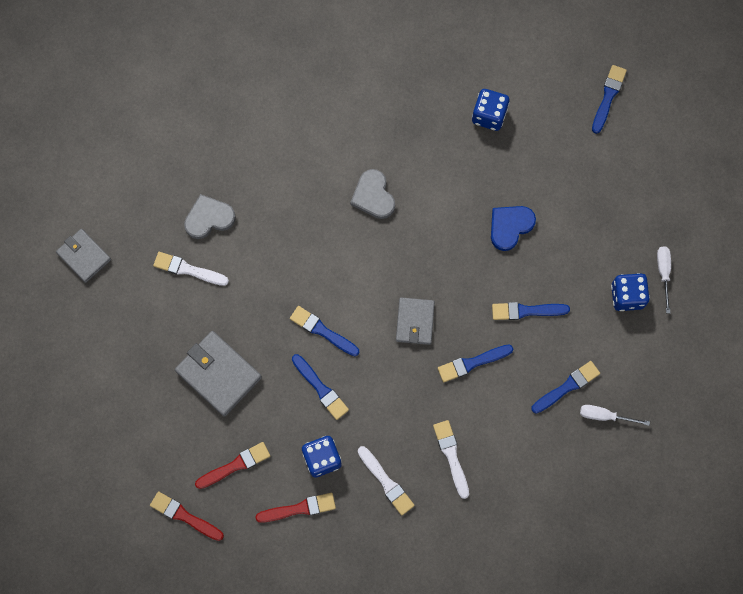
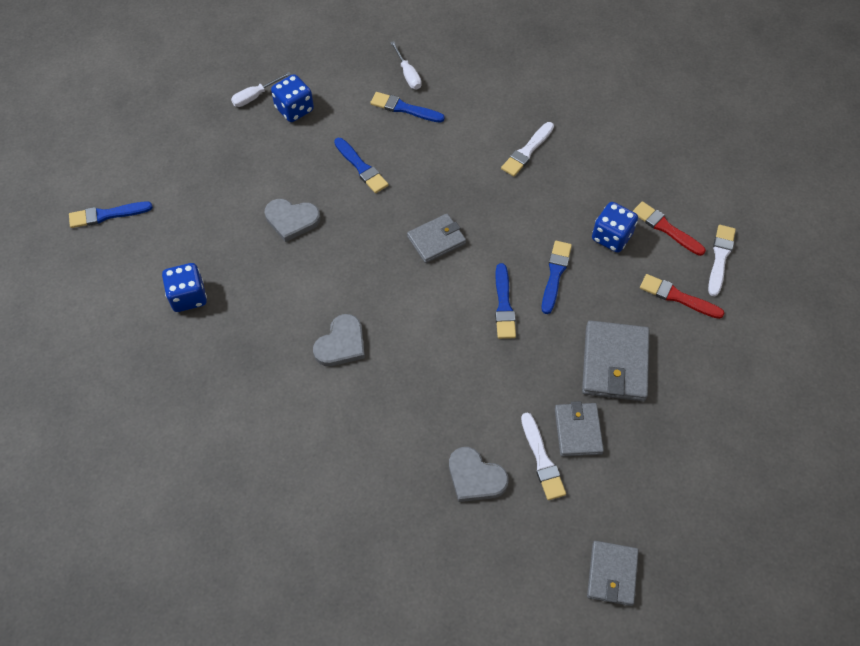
camera: 125 degrees left, 15 degrees down
red brush [150,491,224,541] -> none
white brush [358,446,415,515] -> white brush moved to [708,225,736,297]
blue brush [438,345,513,382] -> none
blue heart [491,206,536,251] -> grey heart [265,199,320,242]
none -> grey wallet [555,401,604,457]

